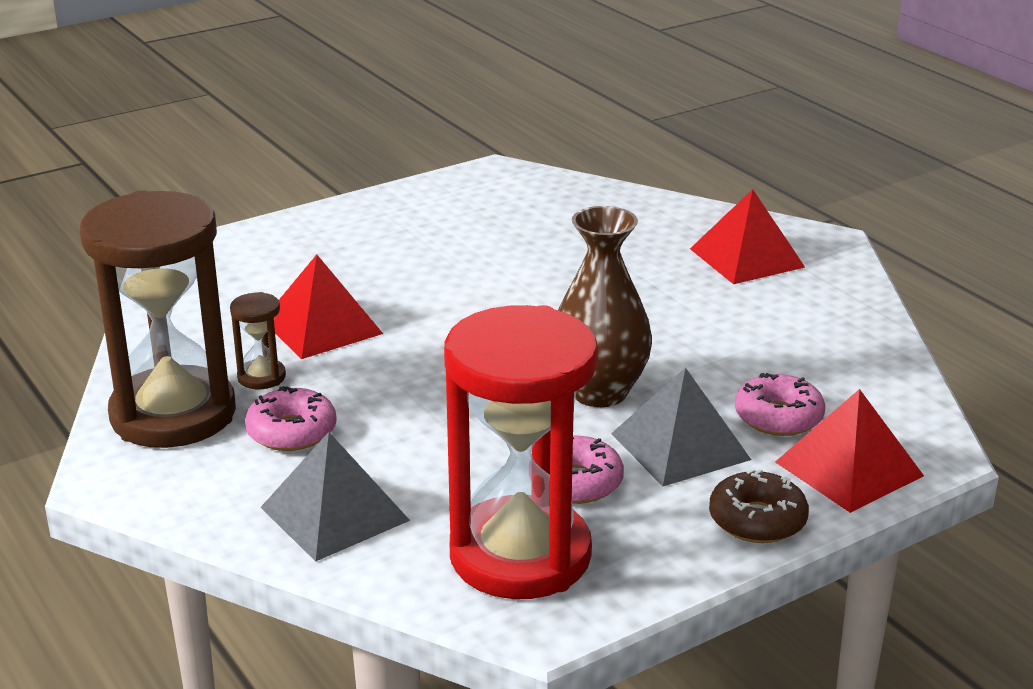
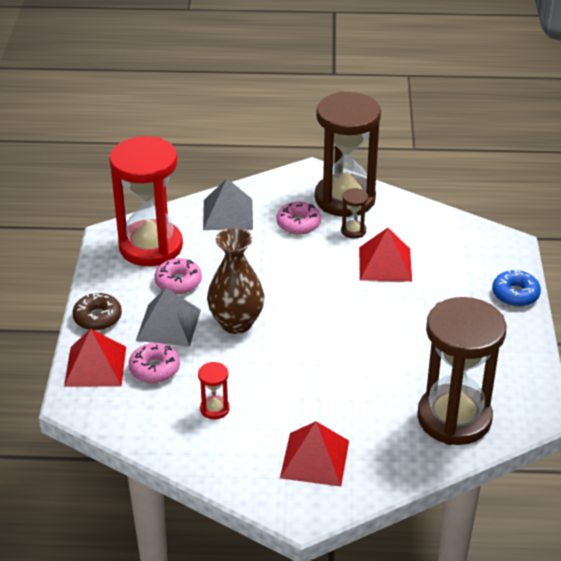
camera: 125 degrees right, 10 degrees up
none -> red hourglass [198,362,230,419]
none -> brown hourglass [417,297,506,445]
none -> blue donut [492,270,541,307]

